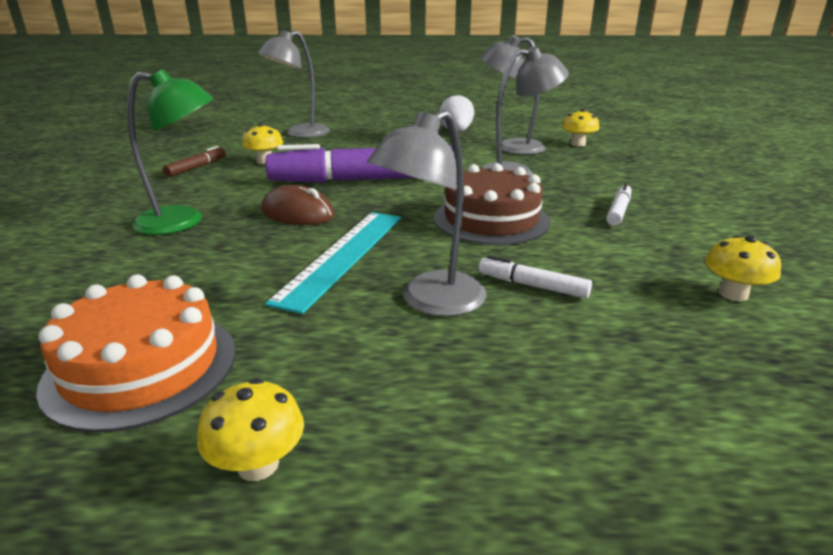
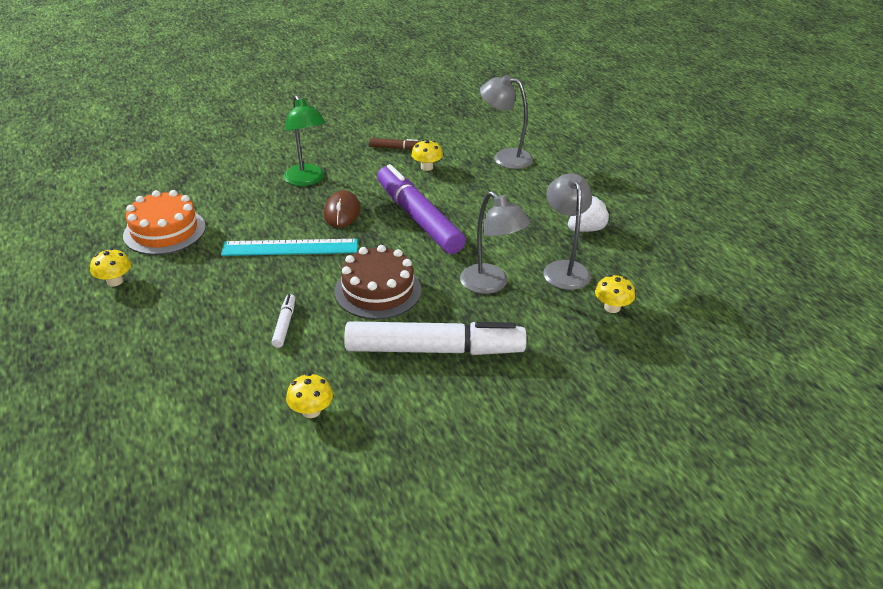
camera: 65 degrees right, 10 degrees up
grey lamp [367,110,486,316] -> none
white marker [606,183,631,226] -> white marker [344,321,527,355], size x2.44

